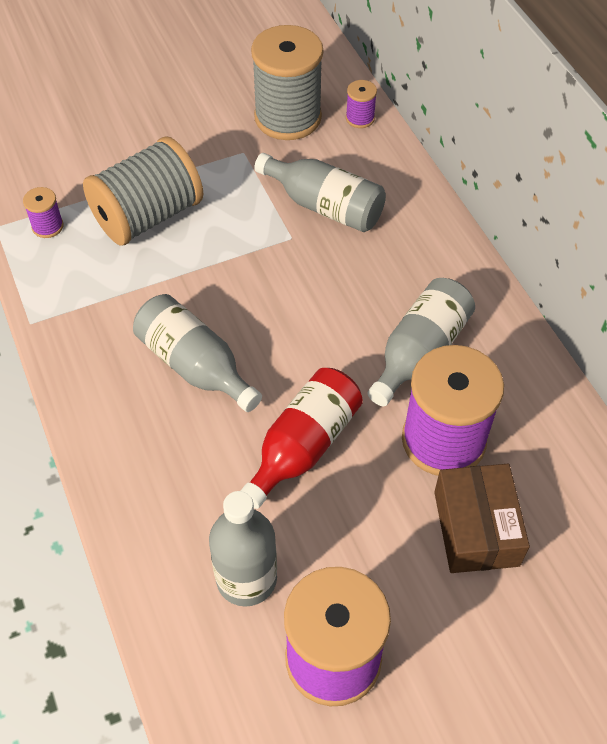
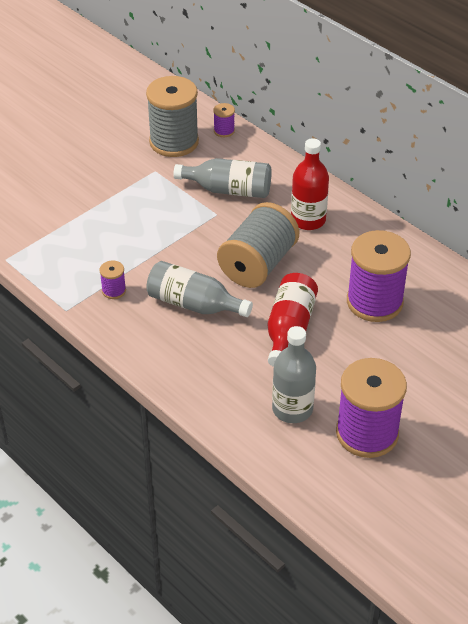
camera: 20 degrees left, 10 degrees down
purple spool [23,187,64,238] -> purple spool moved to [99,260,126,299]
grey spool [83,136,203,246] -> grey spool moved to [217,202,299,288]
grey bottle [368,278,475,406] -> none
brown box [434,464,530,573] -> none
none -> red bottle [291,138,329,230]

